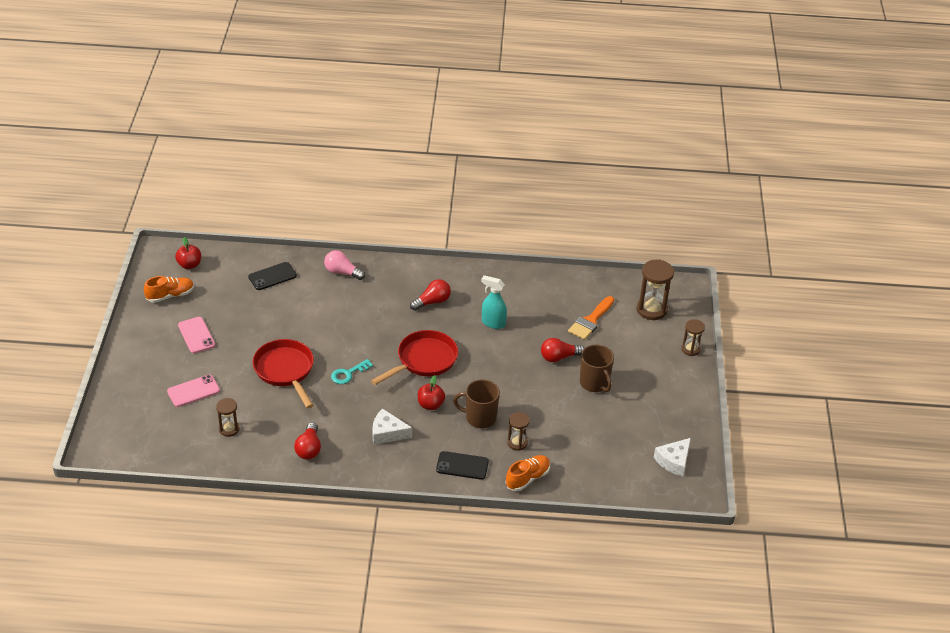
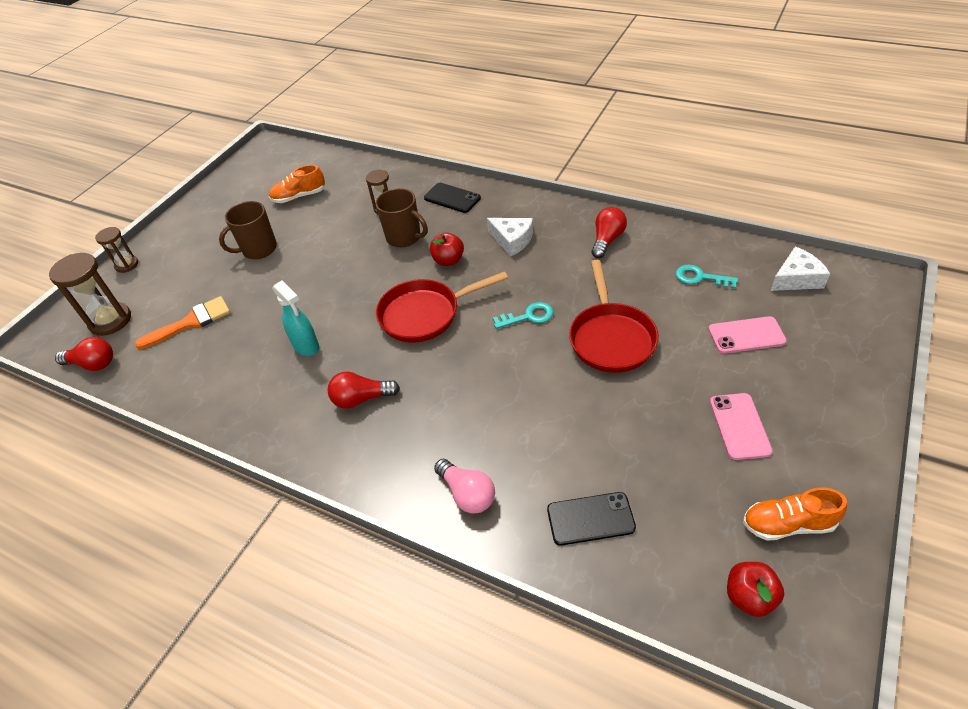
camera: 150 degrees left, 5 degrees up
brown hourglass [216,398,240,437] -> turquoise key [676,265,738,289]
orange shoe [506,455,550,491] -> orange shoe moved to [269,165,325,203]
red light bulb [541,338,584,362] -> red light bulb moved to [55,337,113,371]
brown mug [580,344,614,392] -> brown mug turned 120 degrees counterclockwise [219,201,277,259]
white cheese [654,438,691,477] -> white cheese moved to [771,247,830,291]

